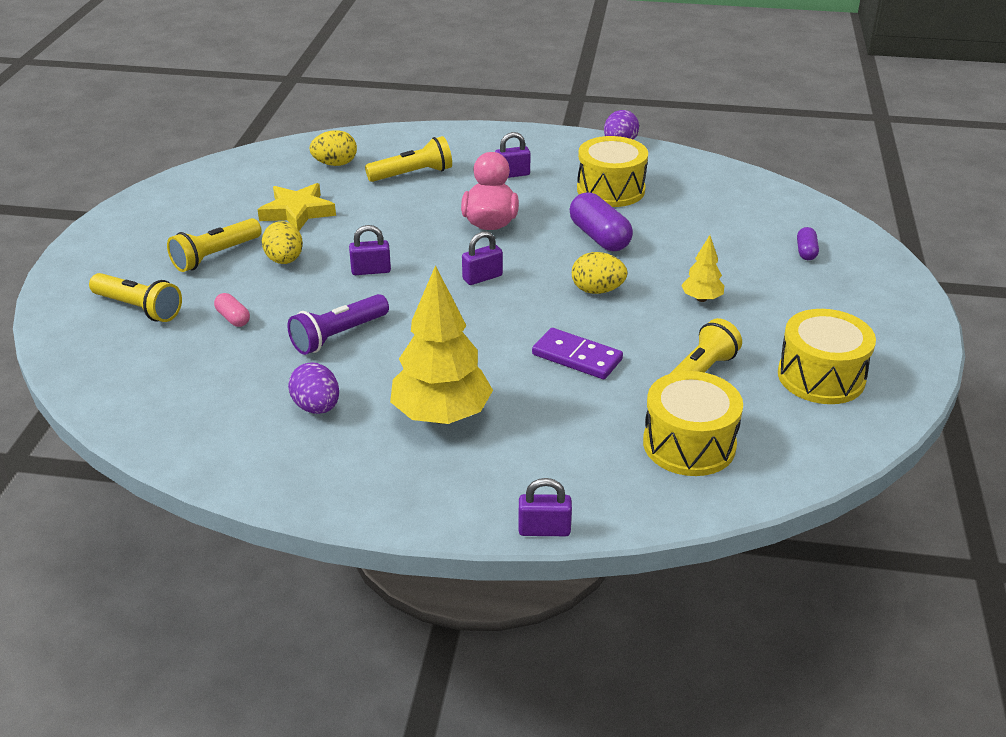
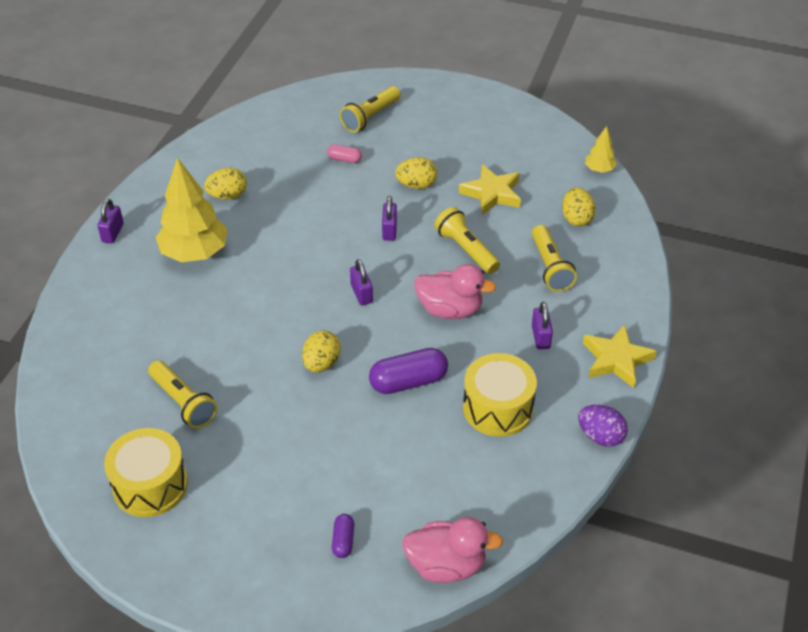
camera: 100 degrees right, 10 degrees up
yellow flashlight [167,218,262,272] -> yellow flashlight moved to [434,207,500,274]
pink capsule [214,293,250,327] -> pink capsule turned 45 degrees clockwise [327,144,362,163]
purple flashlight [287,294,389,355] -> none
purple egg [288,363,339,414] -> yellow egg [204,167,247,200]
purple padlock [518,478,572,536] -> purple padlock moved to [98,199,124,244]
purple domino [532,328,623,379] -> none
yellow drum [643,371,743,476] -> none
yellow tree [681,235,724,302] -> yellow tree moved to [585,126,617,173]
purple capsule [797,227,819,260] -> purple capsule turned 75 degrees clockwise [332,514,354,558]
none -> pink duck [402,517,503,583]
none -> yellow star [583,324,657,388]

